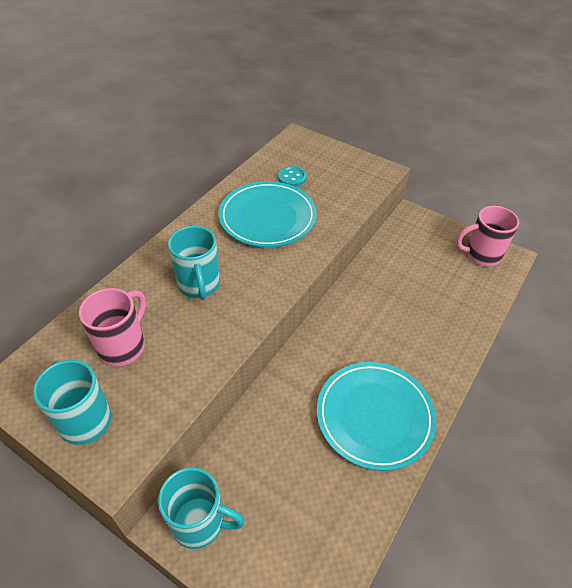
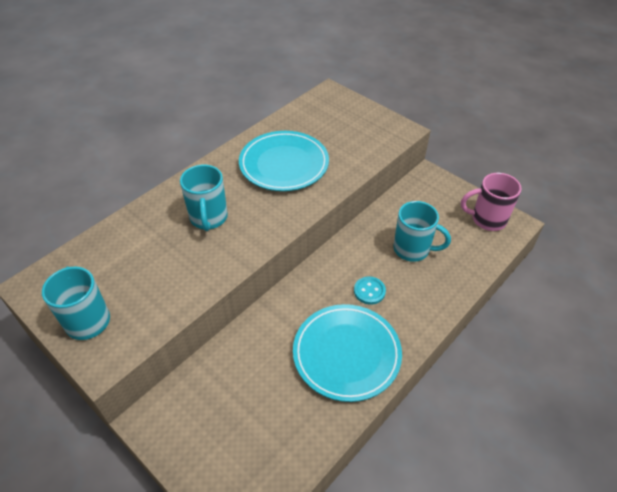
camera: 10 degrees right, 0 degrees up
pink mug [79,288,146,367] -> none
turquoise mug [158,467,245,549] -> turquoise mug moved to [393,201,451,262]
turquoise button [278,166,307,187] -> turquoise button moved to [354,276,386,305]

